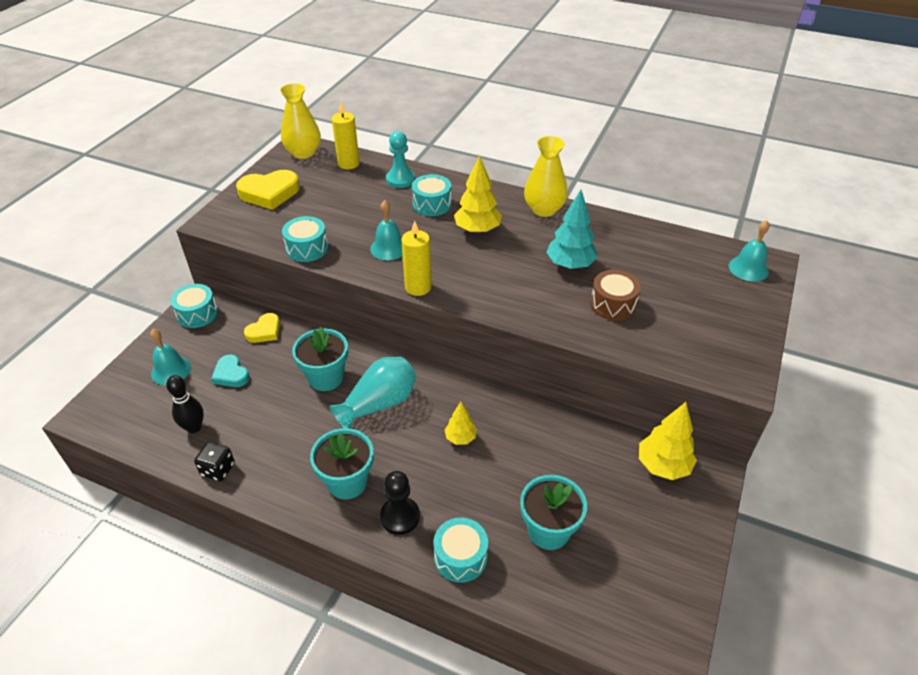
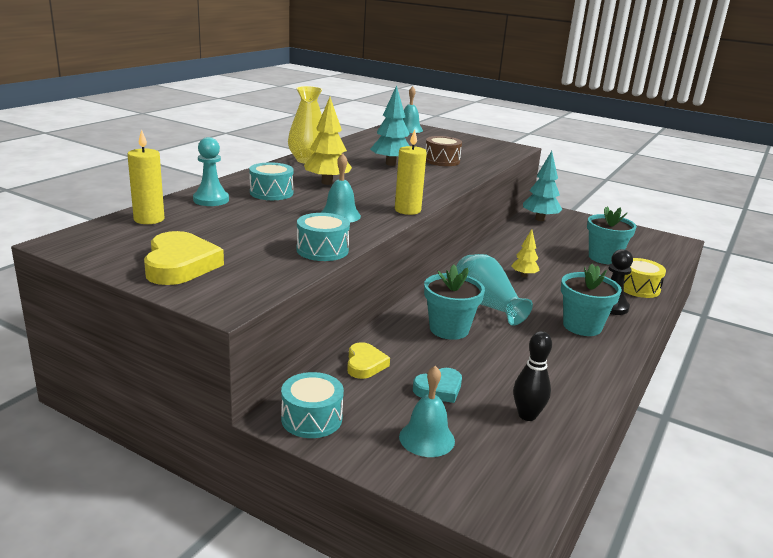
camera: 85 degrees left, 20 degrees down
black dice [194,442,235,481] -> none
yellow heart [244,313,280,343] -> yellow heart turned 45 degrees clockwise [347,342,390,379]
yellow vase [280,83,321,159] -> none
turquoise drum [434,518,488,583] -> yellow drum [624,258,666,298]
yellow tree [639,402,697,480] -> turquoise tree [523,151,563,221]

